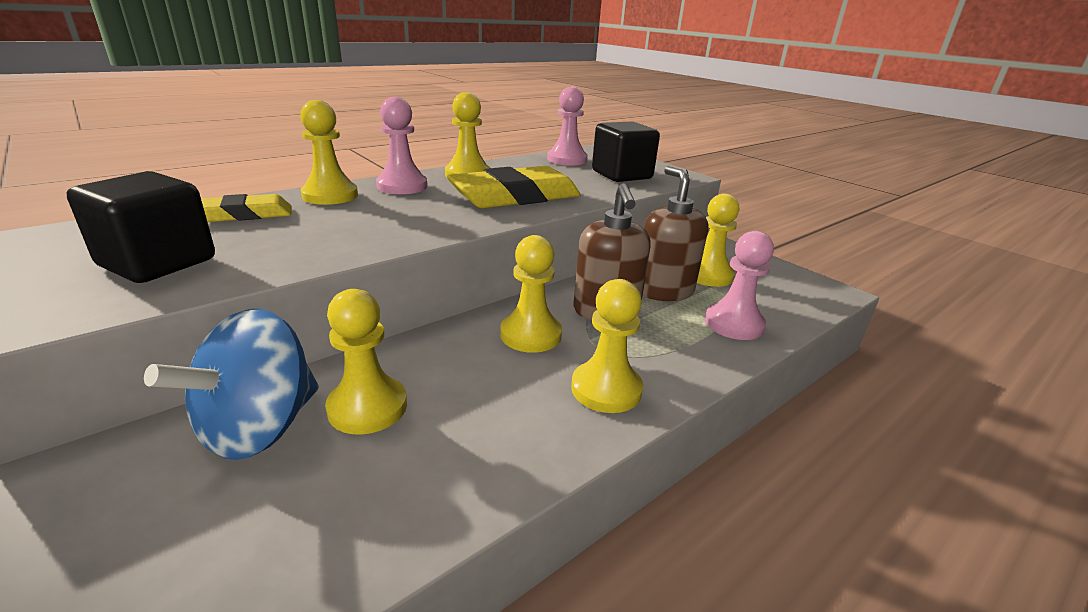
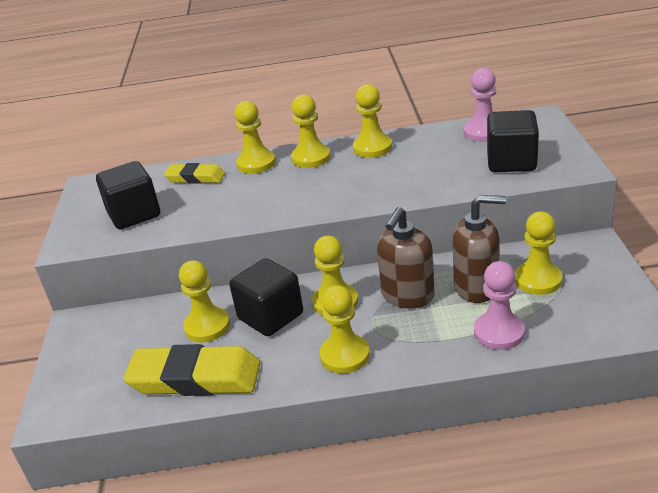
camera: 40 degrees right, 5 degrees up
blue spinning top [144,309,319,460] -> none
pink pawn [376,97,427,194] -> yellow pawn [291,95,331,168]
yellow eraser [447,166,581,208] -> yellow eraser moved to [123,344,260,396]
brown soap dispenser [643,166,708,301] -> brown soap dispenser turned 75 degrees clockwise [452,195,506,303]
none -> black cube [229,258,303,336]

